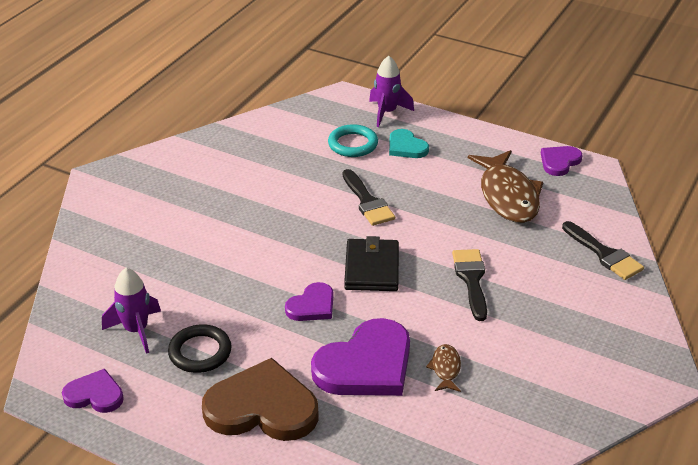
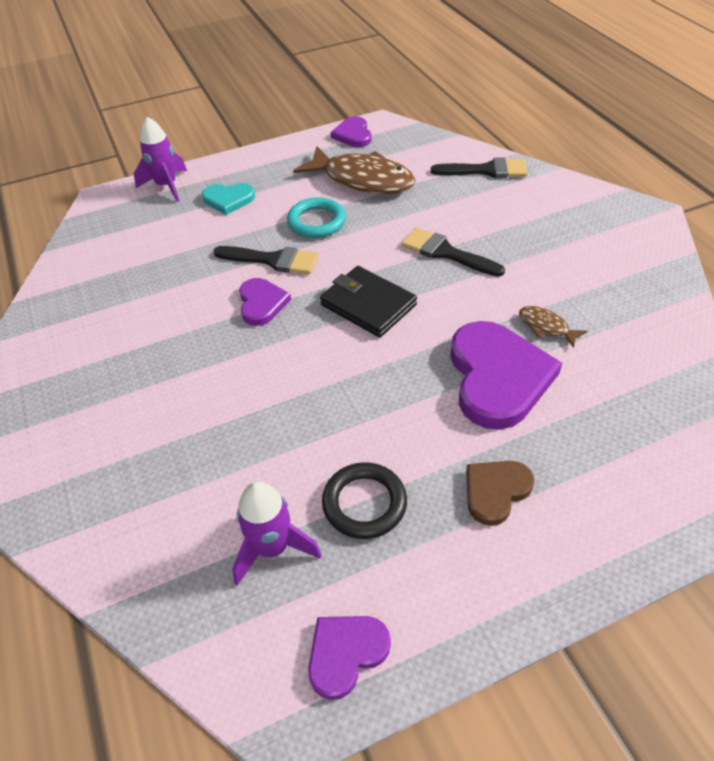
camera: 50 degrees left, 10 degrees up
brown heart [202,358,319,441] -> brown heart [466,461,534,526], size x0.54
purple heart [285,282,333,321] -> purple heart moved to [239,278,291,326]
turquoise ring [328,124,378,157] -> turquoise ring moved to [287,197,346,238]

